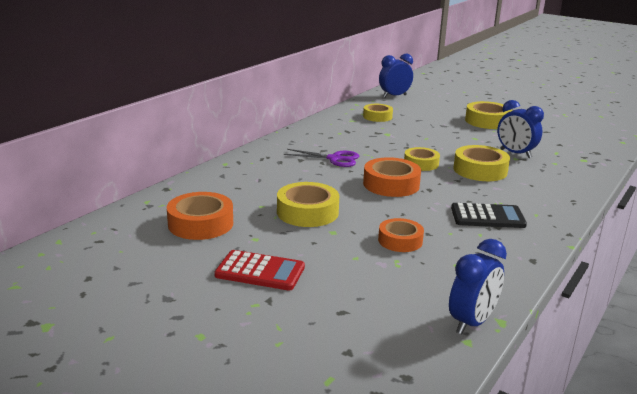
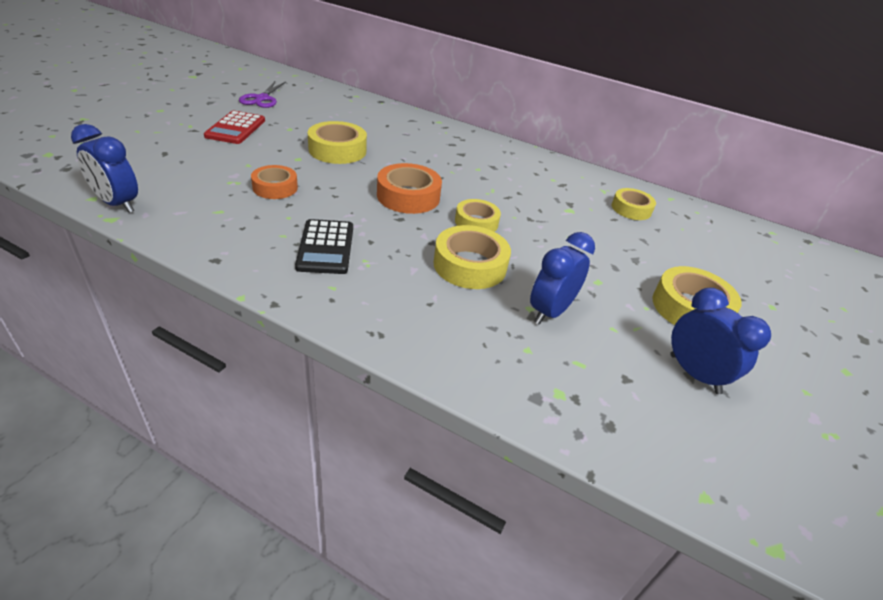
camera: 80 degrees right, 15 degrees up
orange tape [167,192,233,240] -> none
purple scissors [284,149,359,167] -> purple scissors moved to [239,81,286,108]
blue clock [379,54,413,98] -> blue clock moved to [670,288,771,394]

